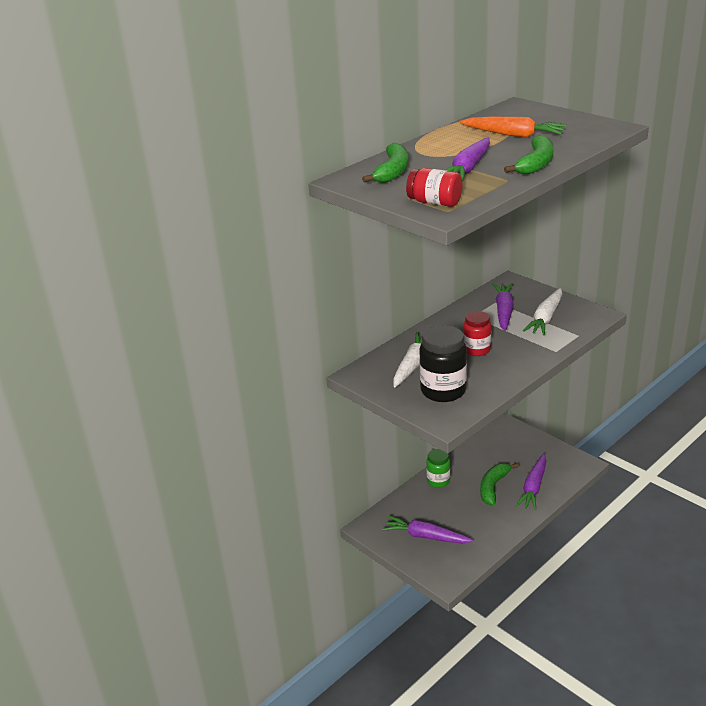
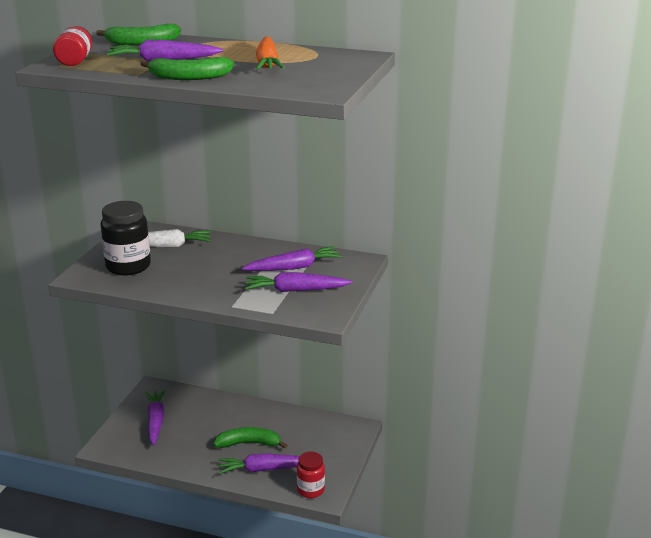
camera: 60 degrees right, 5 degrees down
green jar [426,449,450,488] -> none
red jar [463,311,491,356] -> red jar moved to [297,452,325,498]
white carrot [523,288,562,336] -> purple carrot [245,272,353,292]

